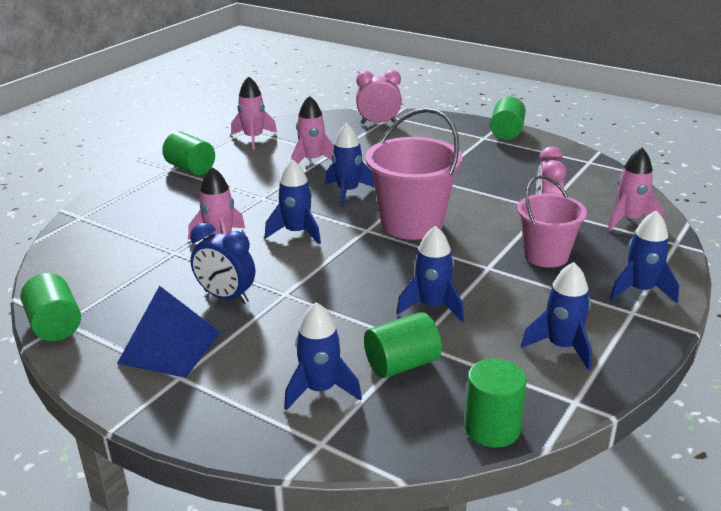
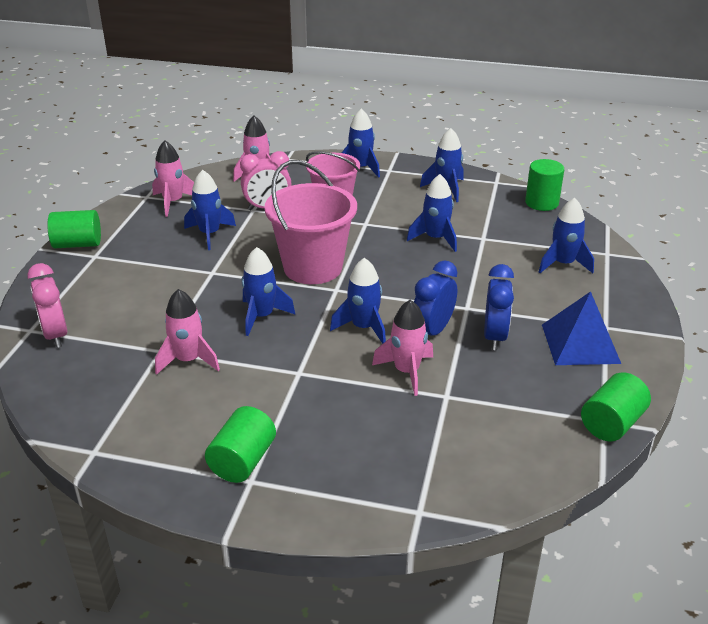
camera: 110 degrees left, 5 degrees up
pink rocket [231,76,277,150] -> pink rocket moved to [152,140,194,217]
green cylinder [364,312,442,378] -> none
none -> blue rocket [184,170,236,250]
none -> blue clock [414,261,457,336]

